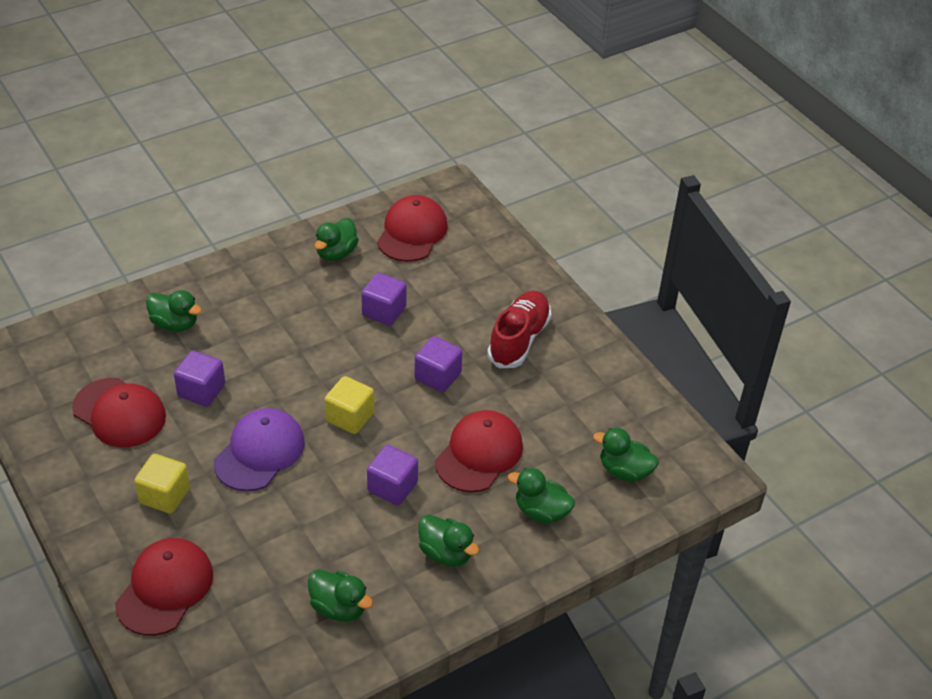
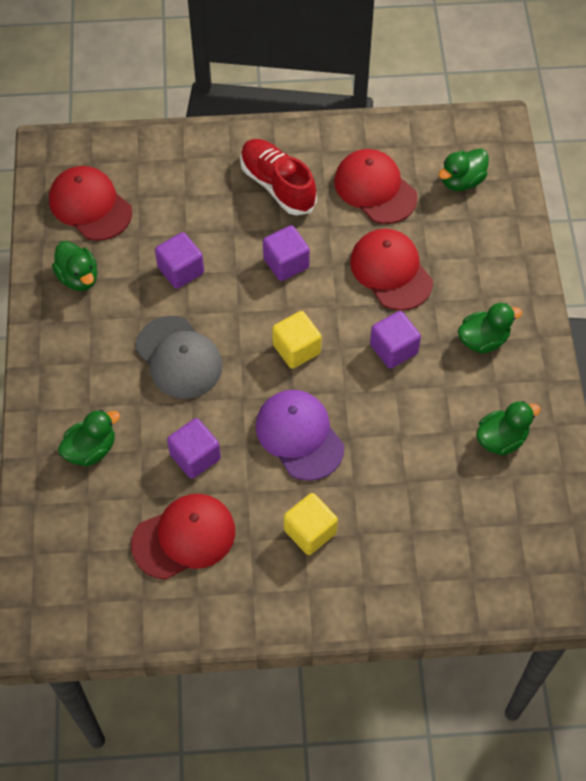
camera: 60 degrees left, 15 degrees up
red cap [115,538,213,636] -> red cap moved to [334,149,418,224]
green duck [508,468,575,524] -> none
none -> grey cap [136,316,223,399]

